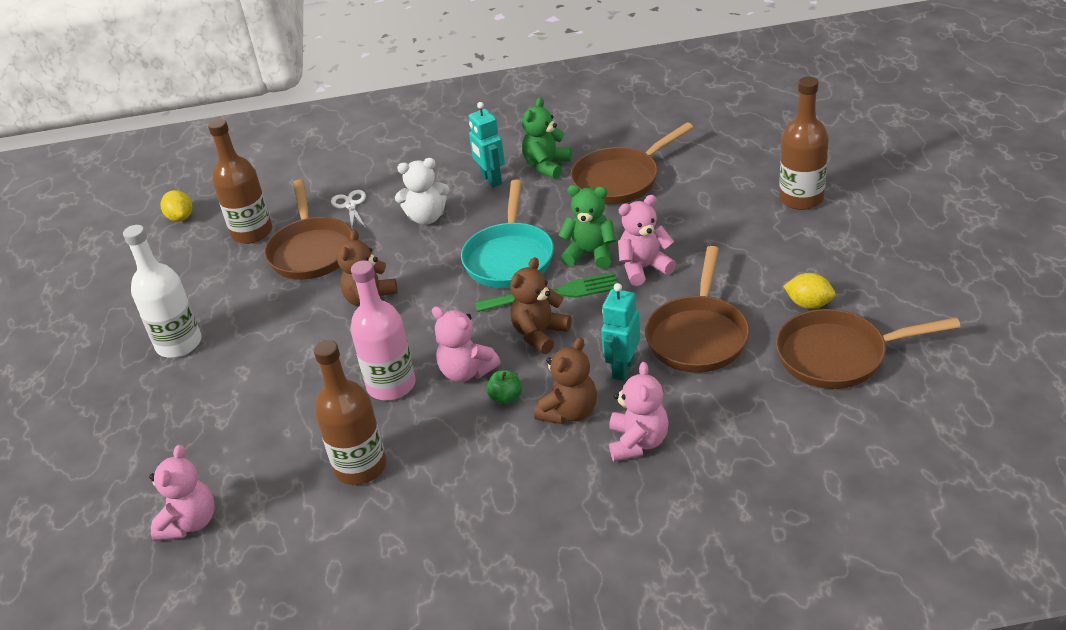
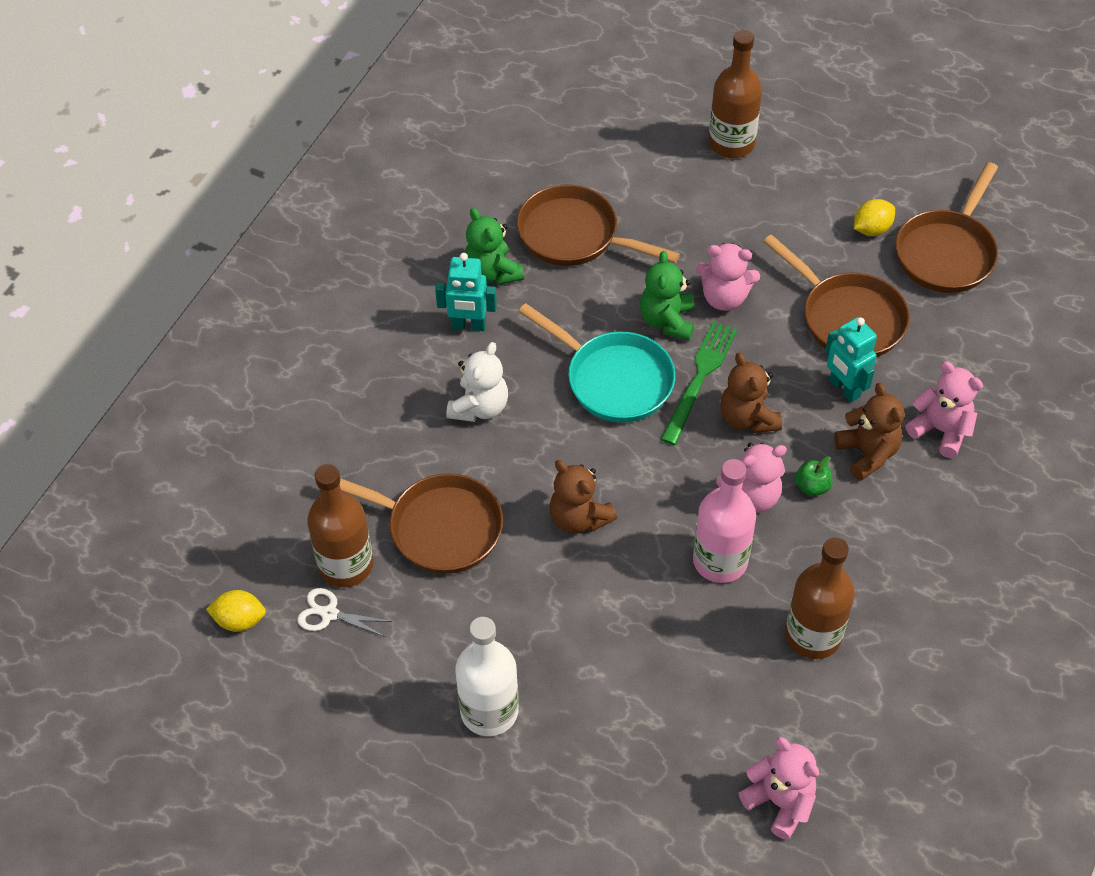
camera: 60 degrees left, 15 degrees up
white scissors [331,190,366,229] -> white scissors moved to [297,588,392,637]
green teddy bear [558,185,616,269] -> green teddy bear turned 45 degrees counterclockwise [640,251,695,341]
brown pan [570,123,693,204] -> brown pan turned 120 degrees clockwise [517,185,680,266]
pink teddy bear [618,195,676,286] -> pink teddy bear turned 90 degrees counterclockwise [696,243,760,311]

